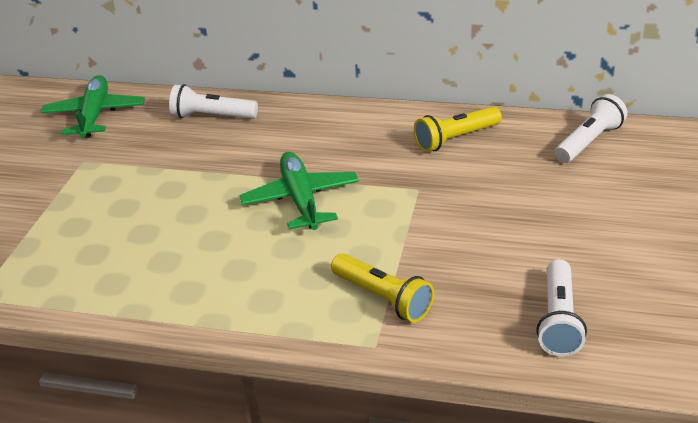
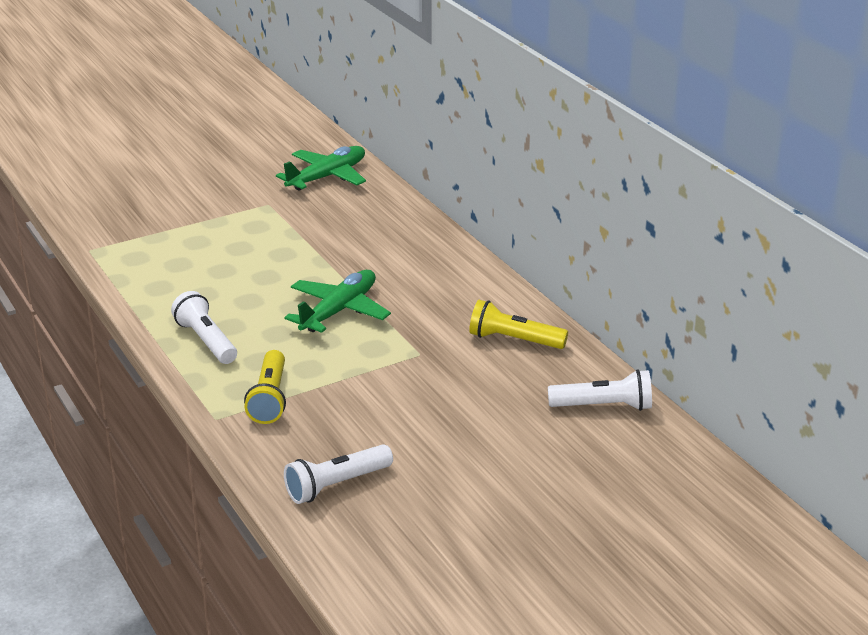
camera: 45 degrees right, 5 degrees down
white flashlight [169,84,258,119] -> white flashlight moved to [171,291,237,364]

